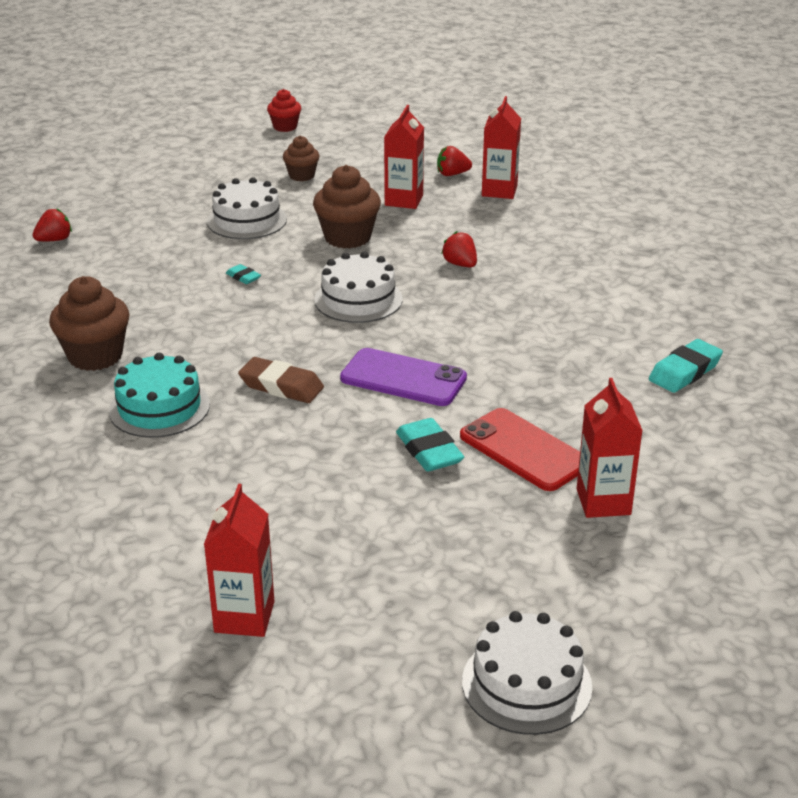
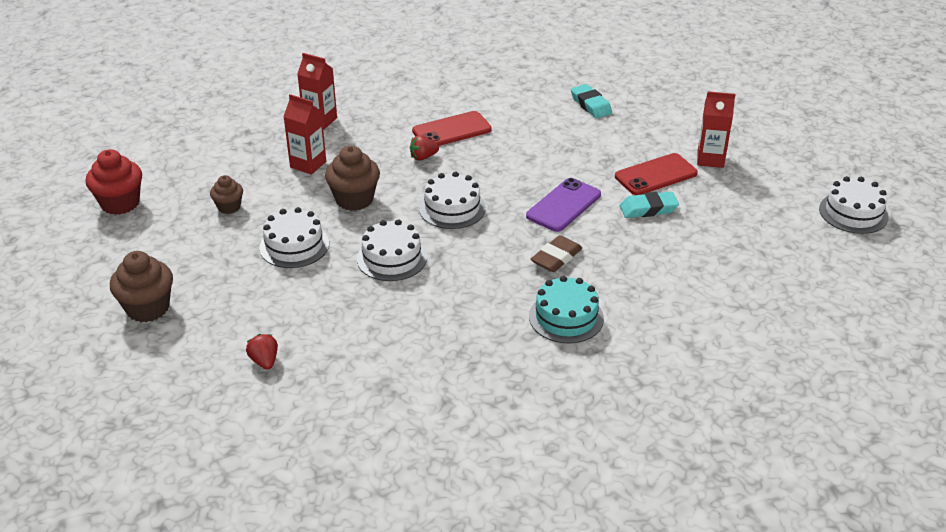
camera: 75 degrees left, 5 degrees up
brown cupcake [49,276,130,371] -> brown cupcake moved to [110,251,173,322]
red carton [204,484,275,637] -> none
turquoise eraser [226,264,261,284] -> white cake [357,219,427,281]
red cupcake [267,89,301,132] -> red cupcake [85,149,142,215], size x1.67
red strawberry [437,146,472,176] -> none
none -> red phone [412,111,492,146]

